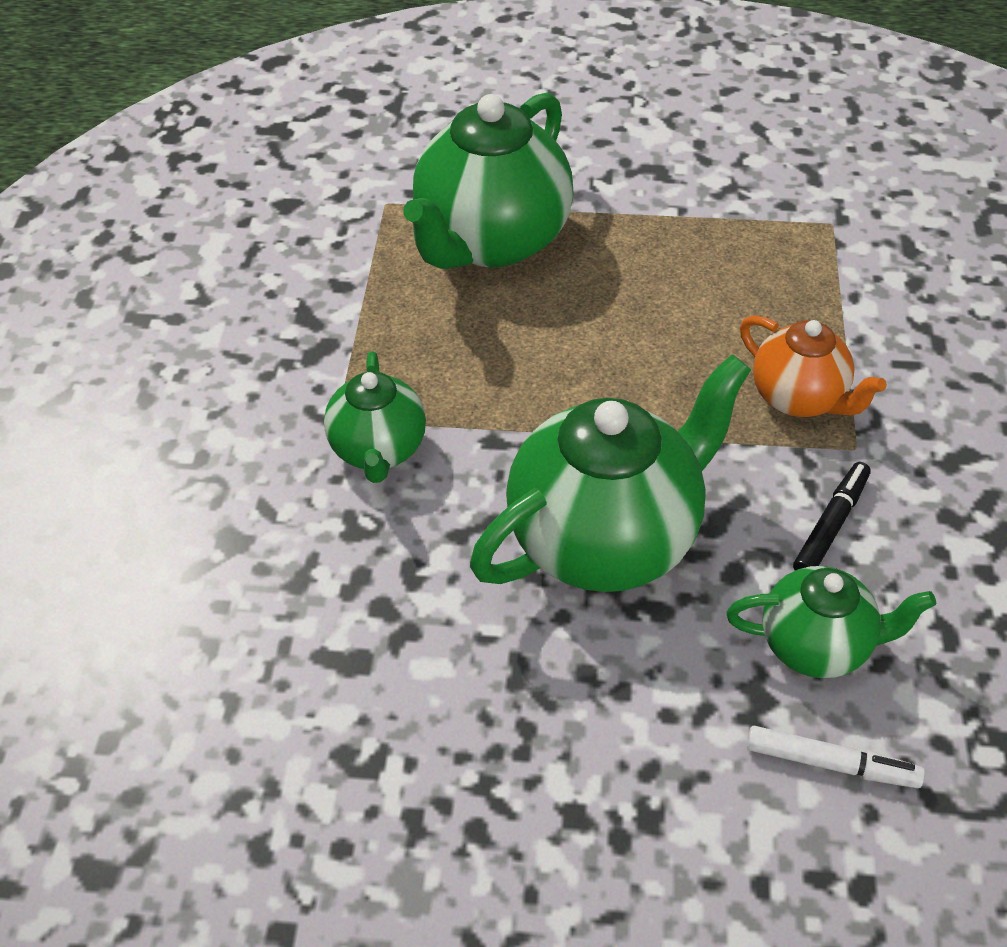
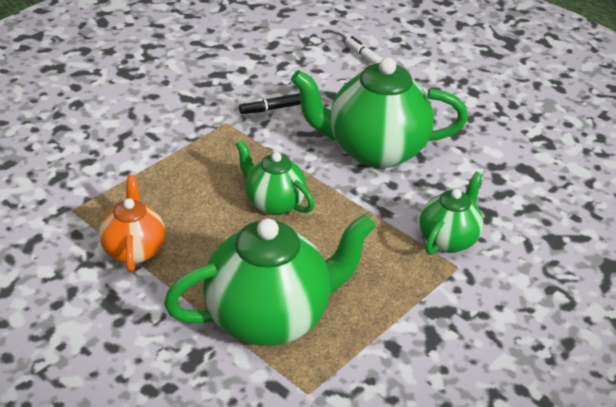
camera: 145 degrees left, 10 degrees down
green teapot [726,566,936,678] -> green teapot moved to [236,140,315,215]
orange teapot [740,315,887,417] -> orange teapot moved to [99,175,165,273]

